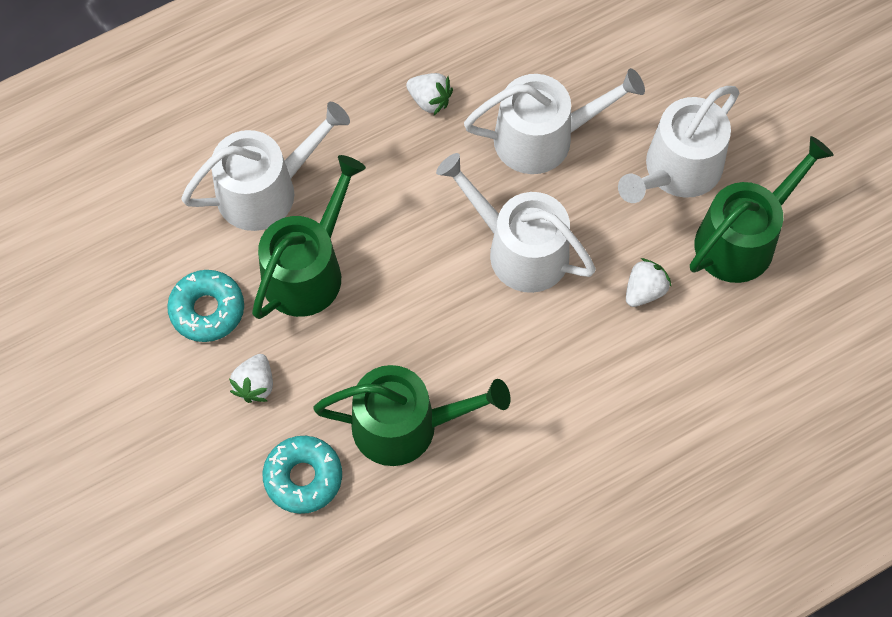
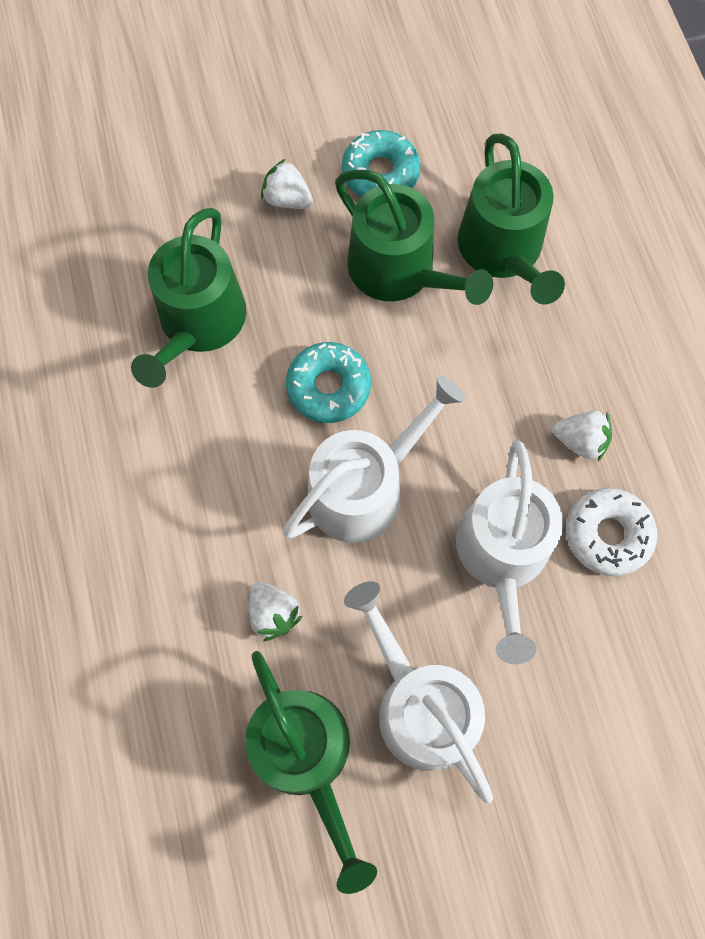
camera: 105 degrees right, 5 degrees up
white watering can [181,102,350,231] -> green watering can [458,133,565,305]
turquoise donut [263,436,342,514] -> turquoise donut moved to [286,342,371,423]
white strawberry [406,73,453,115] -> white strawberry turned 120 degrees counterclockwise [553,411,612,461]
none -> white donut [566,488,657,576]

